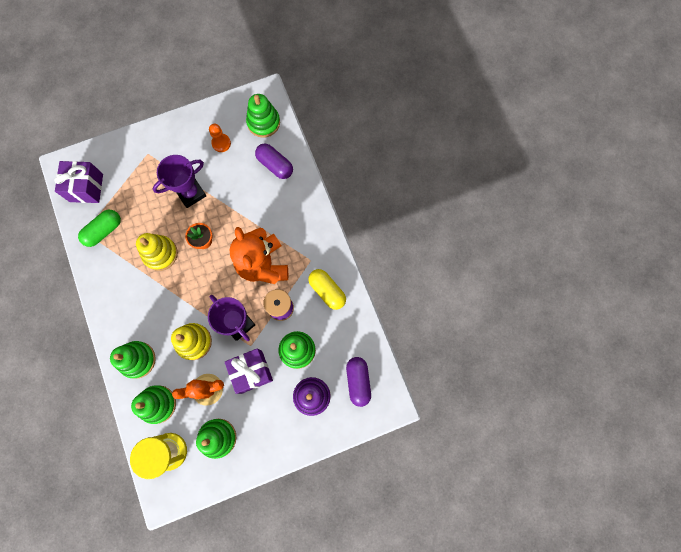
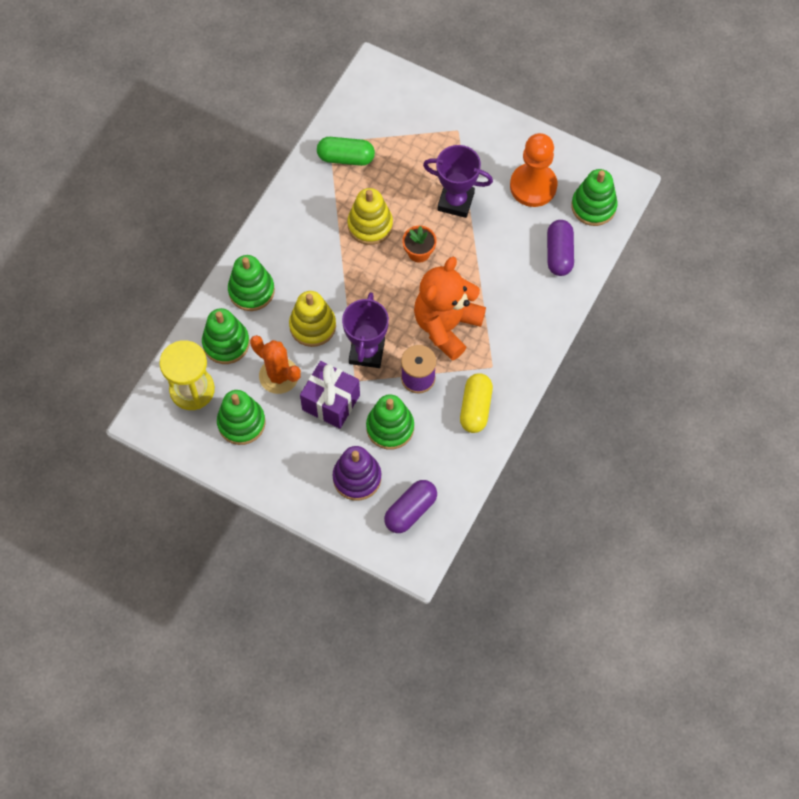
camera: 50 degrees right, 10 degrees down
purple gift [54,161,103,203] -> none
orange pawn [209,124,231,152] -> orange pawn [510,133,557,207], size x1.86

